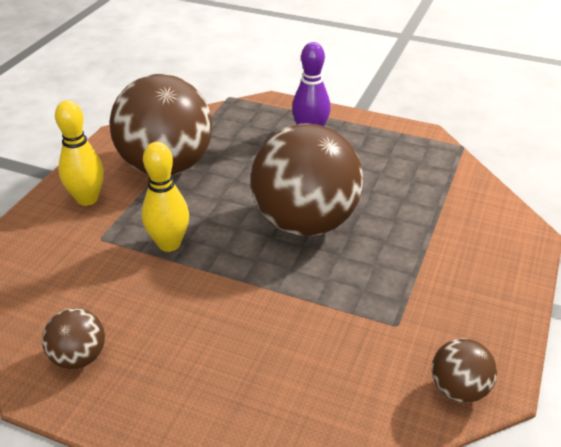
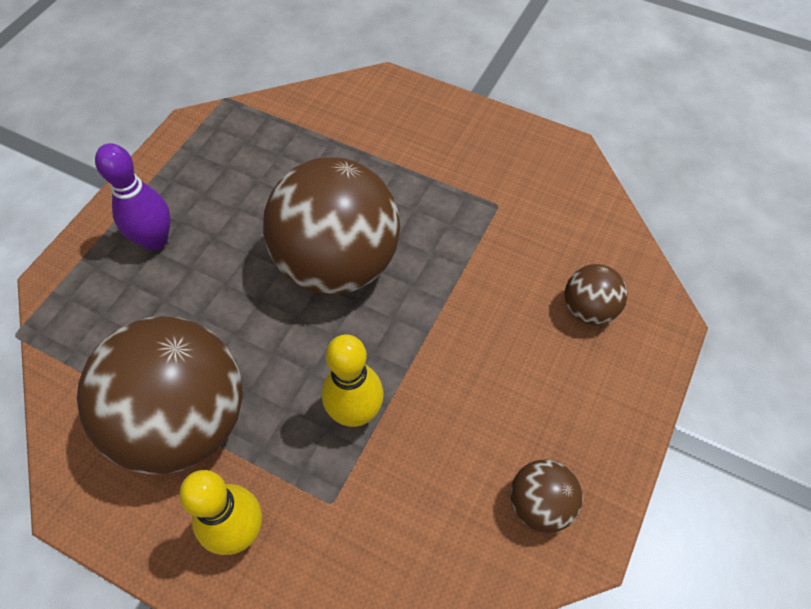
camera: 85 degrees left, 20 degrees up
brown ball [432,338,497,403] -> brown ball moved to [564,264,628,325]

